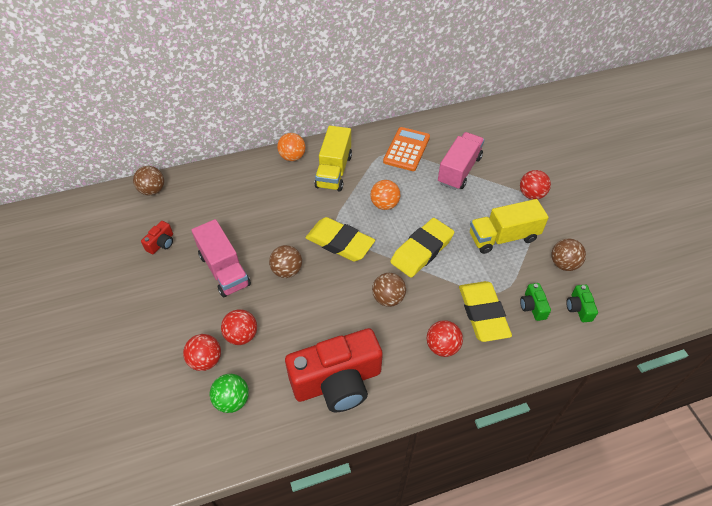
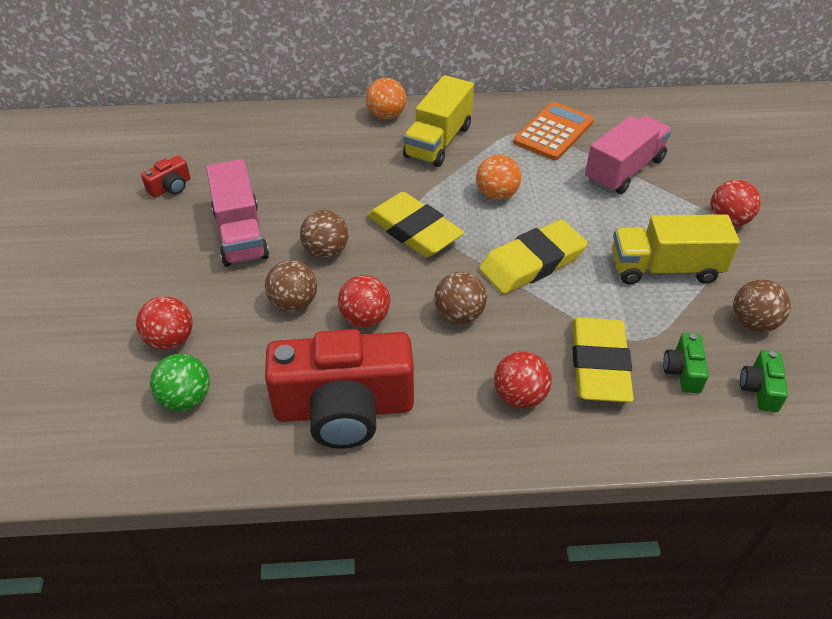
camera: 15 degrees right, 5 degrees down
brown ball [133,166,164,195] -> brown ball moved to [265,260,317,312]
red ball [221,309,257,345] -> red ball moved to [338,275,390,328]

